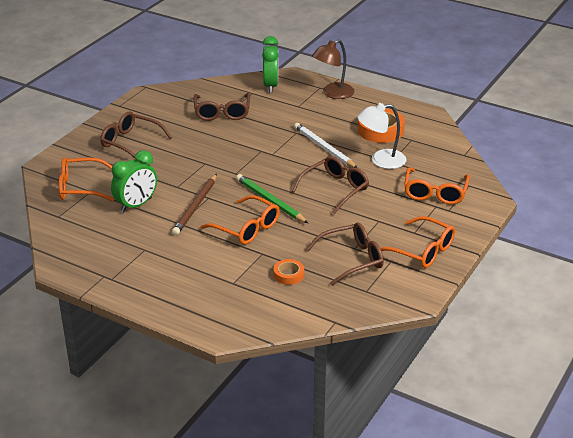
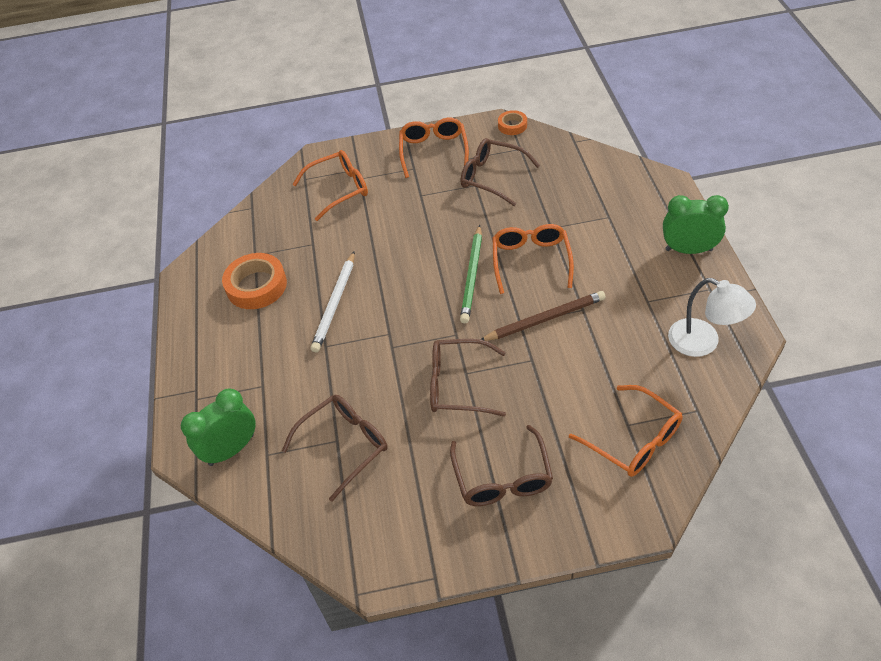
camera: 125 degrees left, 15 degrees up
green clock [111,150,157,212] -> green clock moved to [663,195,729,254]
orange tape [274,259,304,285] -> orange tape moved to [498,110,527,135]
brown glasses [292,156,369,214] -> brown glasses moved to [430,339,506,417]
brown lamp [312,39,355,99] -> none
white lamp [357,103,407,169] -> white lamp moved to [668,278,756,357]

